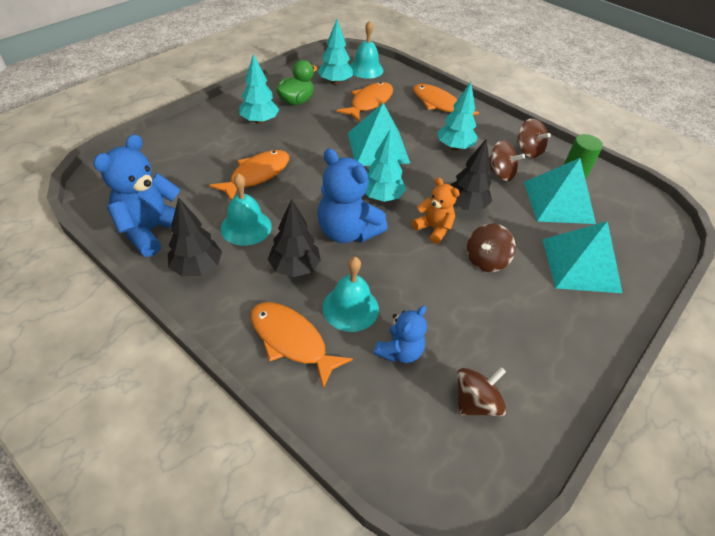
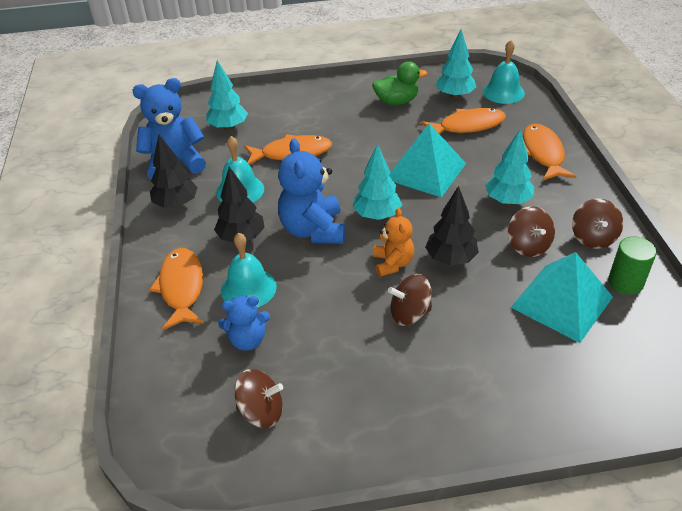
camera: 45 degrees right, 5 degrees down
turquoise tree [239,54,279,124] -> turquoise tree moved to [206,60,248,130]
turquoise pyramid [542,221,622,293] -> none

